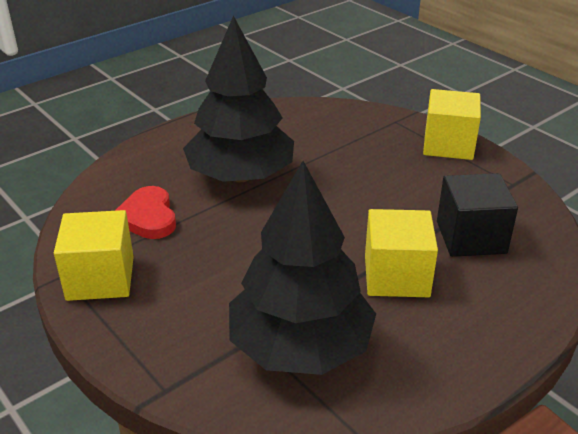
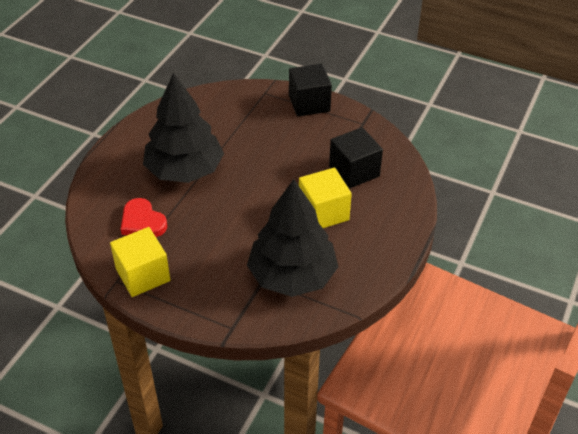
camera: 25 degrees left, 10 degrees up
yellow cube [423,89,481,160] -> black cube [289,64,332,117]

